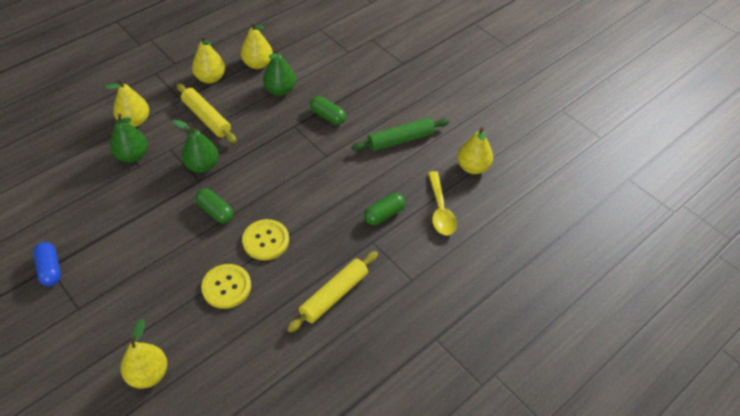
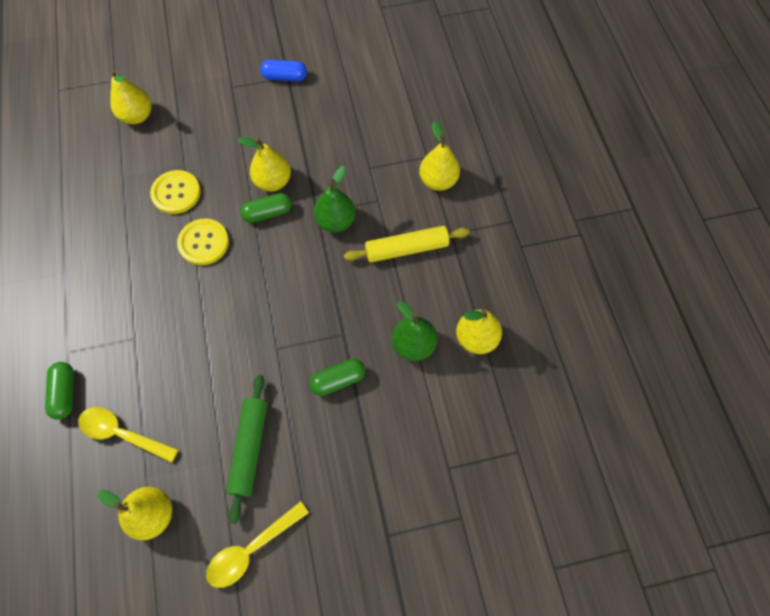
camera: 120 degrees right, 15 degrees up
green pear [110,113,148,163] -> none
yellow pear [192,35,225,83] -> yellow pear moved to [238,137,291,191]
yellow rolling pin [287,251,378,333] -> none
green capsule [364,193,405,225] -> green capsule moved to [45,362,74,420]
none -> yellow spoon [206,501,309,588]

